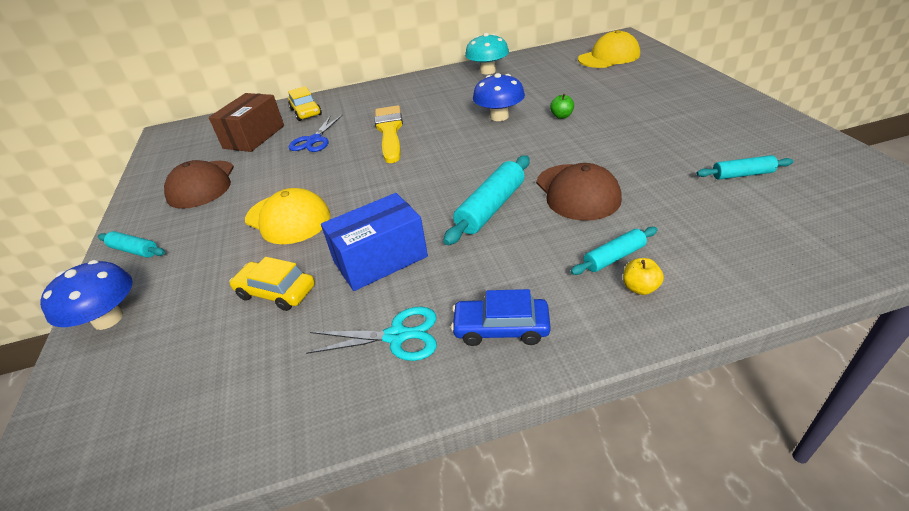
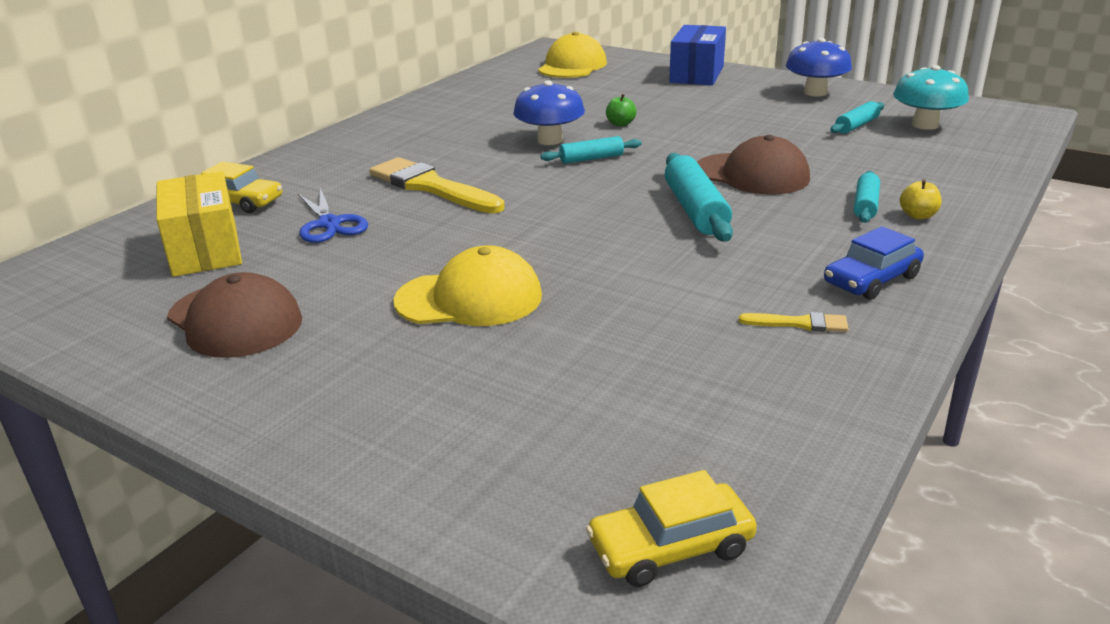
camera: 45 degrees left, 10 degrees down
blue mushroom [40,260,133,330] -> blue mushroom moved to [786,38,852,97]
turquoise rolling pin [98,231,165,258] -> turquoise rolling pin moved to [541,136,641,164]
brown box [209,93,284,152] -> yellow box [157,171,242,277]
yellow car [229,257,315,311] -> yellow car moved to [586,470,757,587]
turquoise scissors [306,307,437,361] -> yellow brush [739,312,848,332]
blue box [321,193,428,291] -> blue box moved to [669,25,726,85]
turquoise mushroom [465,33,509,75] -> turquoise mushroom moved to [893,65,969,130]

